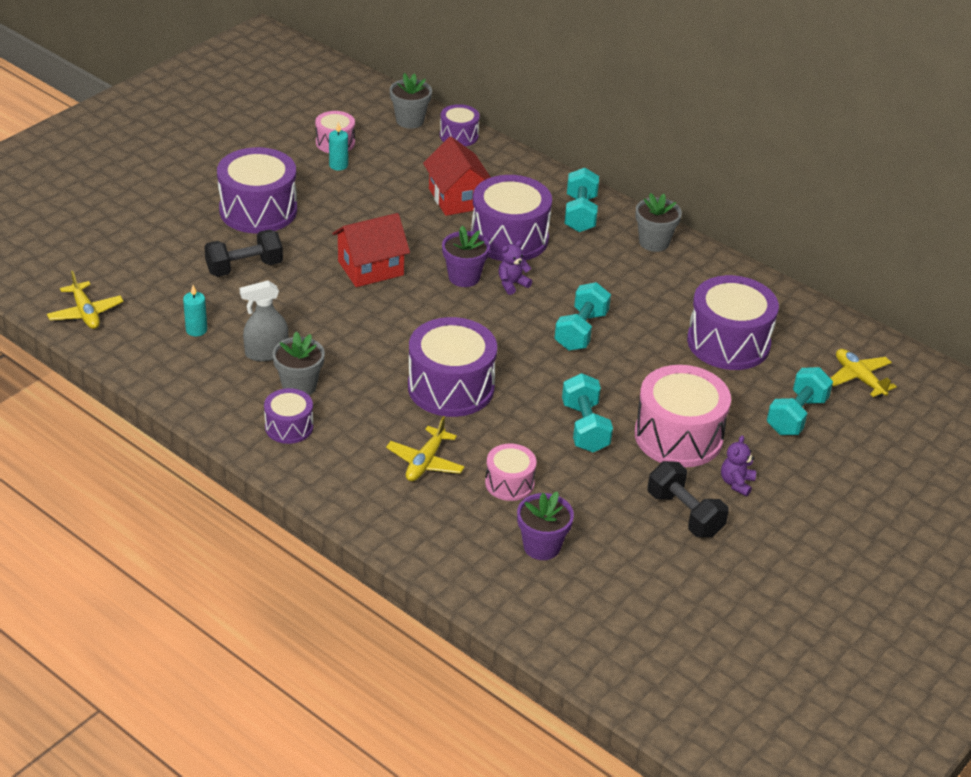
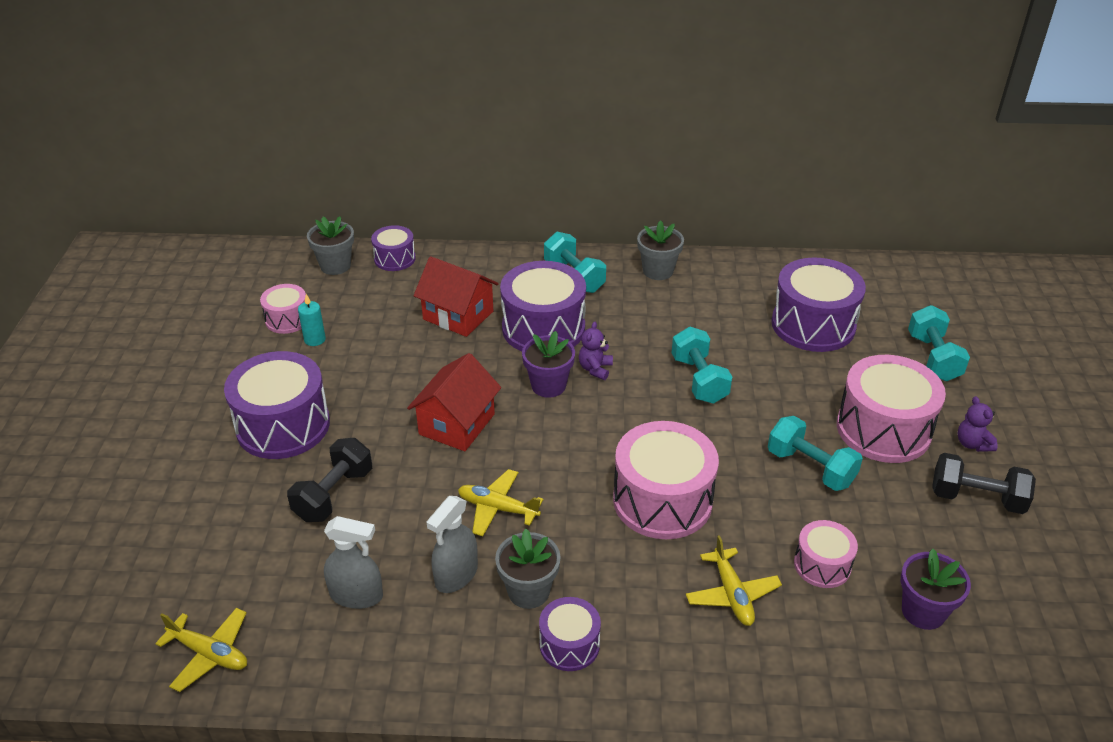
camera: 35 degrees left, 0 degrees up
turquoise candle [183,285,207,337] -> grey spray bottle [324,516,383,609]
purple drum [408,317,497,417] -> pink drum [613,421,719,539]
yellow plane [831,349,897,397] -> yellow plane moved to [458,469,543,536]

